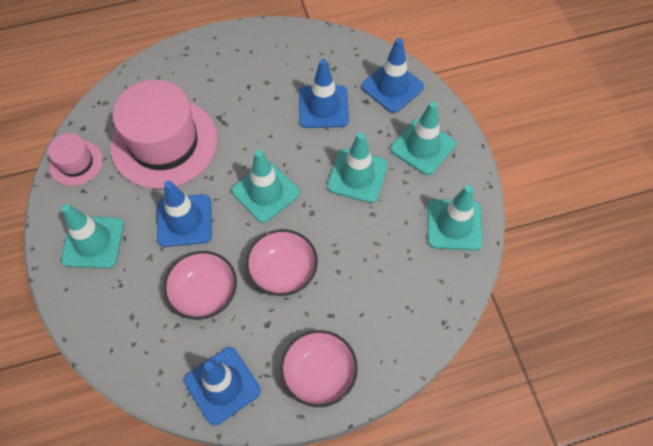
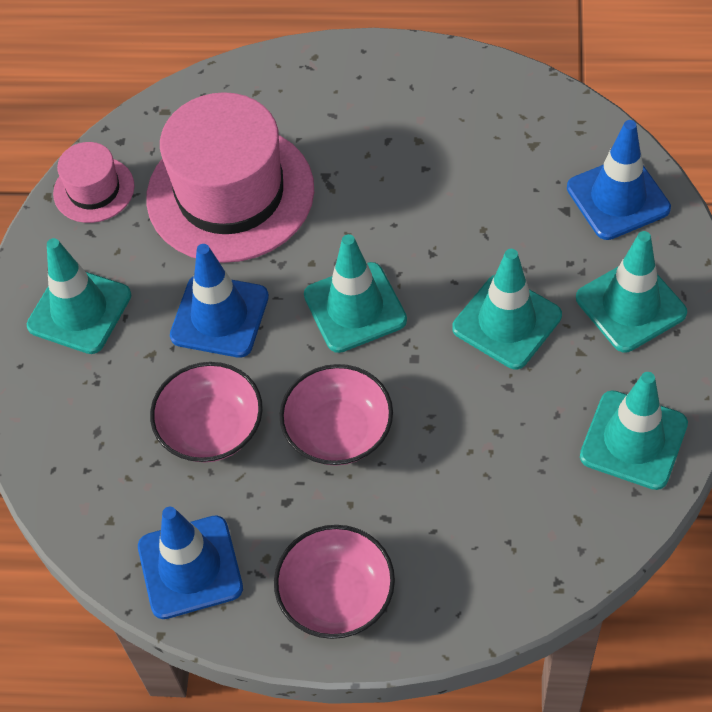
camera: 25 degrees right, 5 degrees down
blue traffic cone [299,59,349,128] -> none

